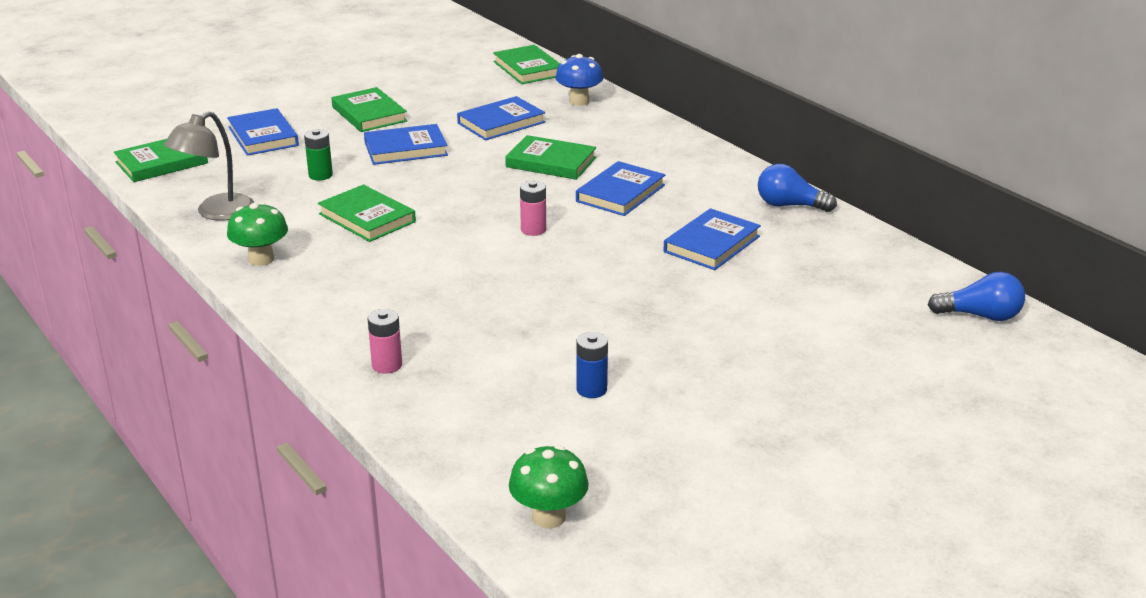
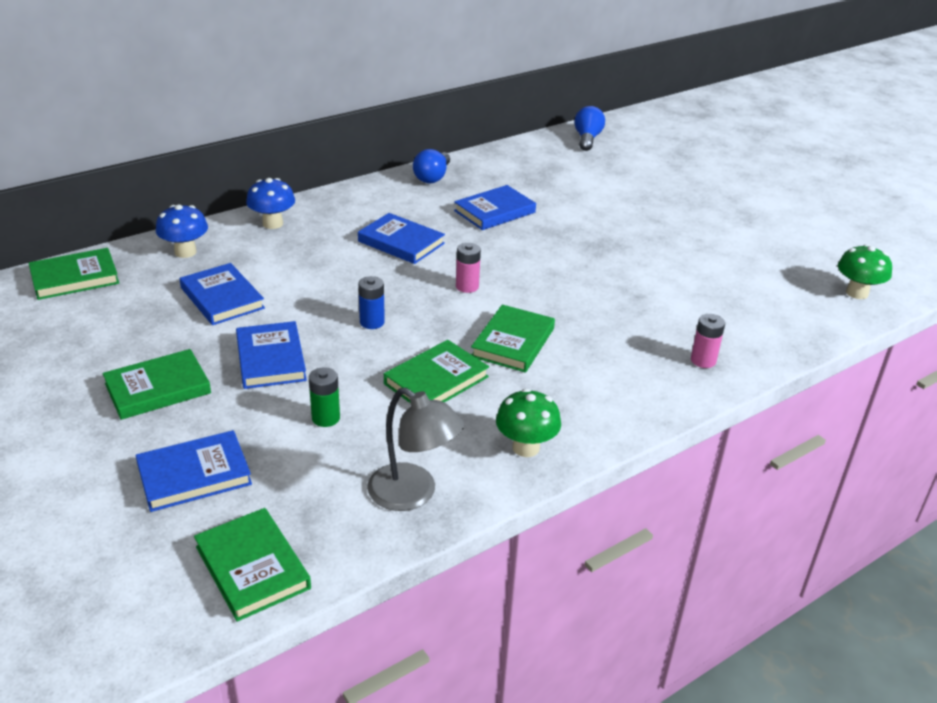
camera: 90 degrees left, 5 degrees up
green book [505,135,596,180] -> green book moved to [471,305,555,373]
blue battery [576,332,608,398] -> blue battery moved to [358,276,385,329]
blue book [663,208,761,270] -> blue book turned 75 degrees counterclockwise [454,185,536,230]
none -> blue mushroom [246,178,295,229]

